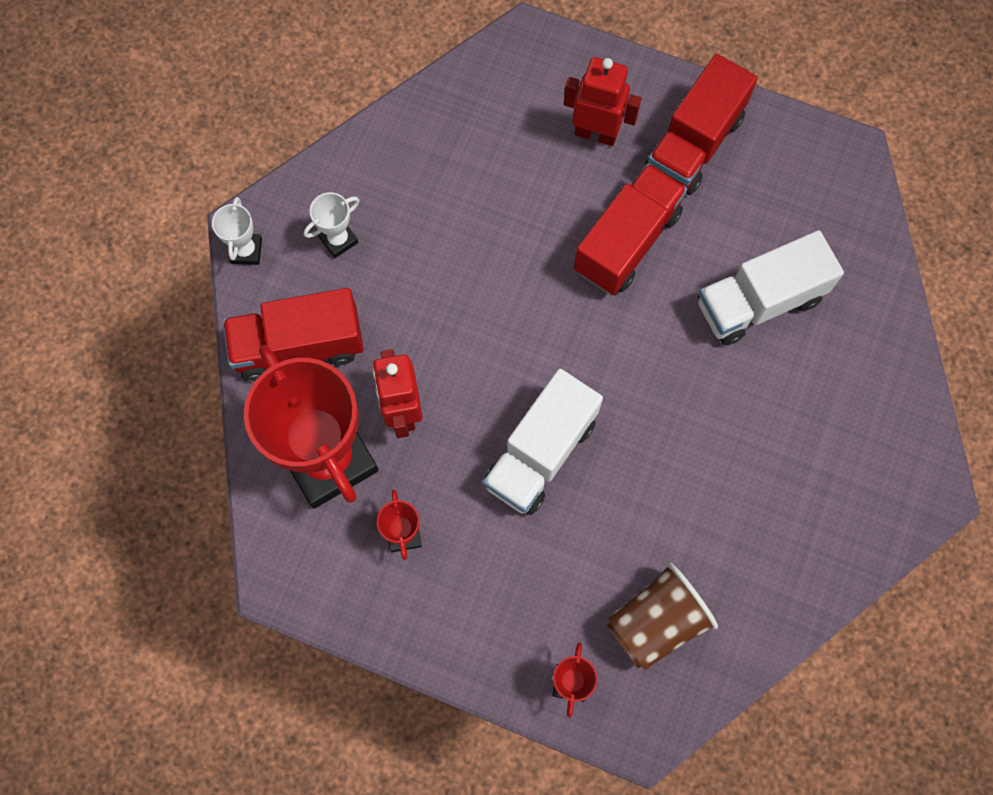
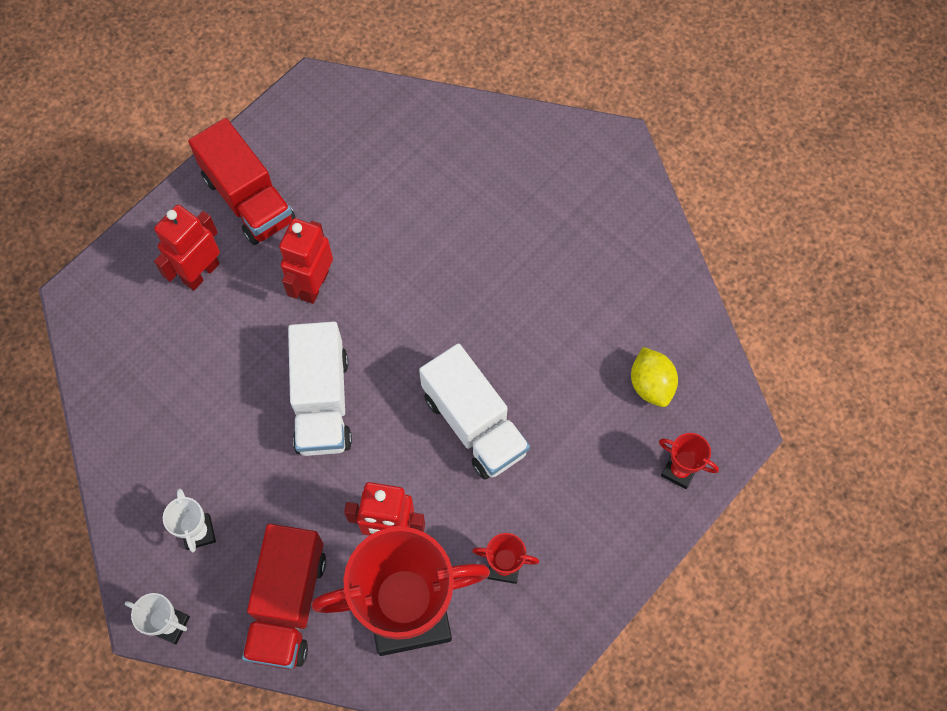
camera: 70 degrees left, 5 degrees down
red truck [574,163,687,295] -> red robot [279,218,333,304]
brown cup [607,562,718,670] -> yellow lemon [631,347,678,407]
white truck [698,230,844,345] -> white truck moved to [288,321,352,456]

